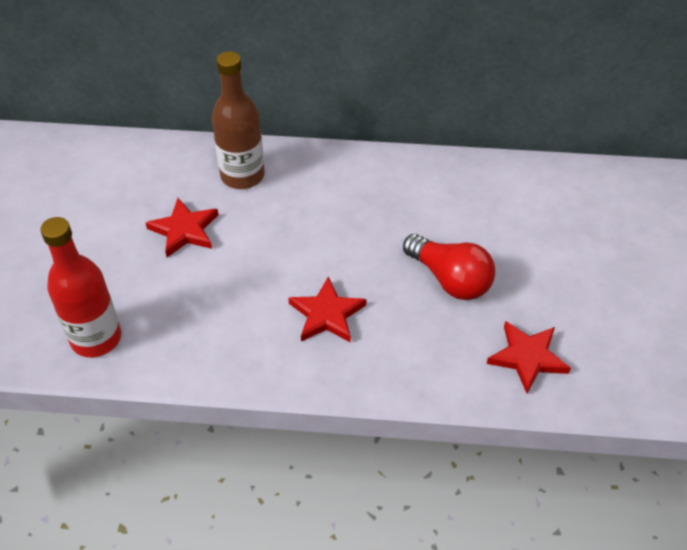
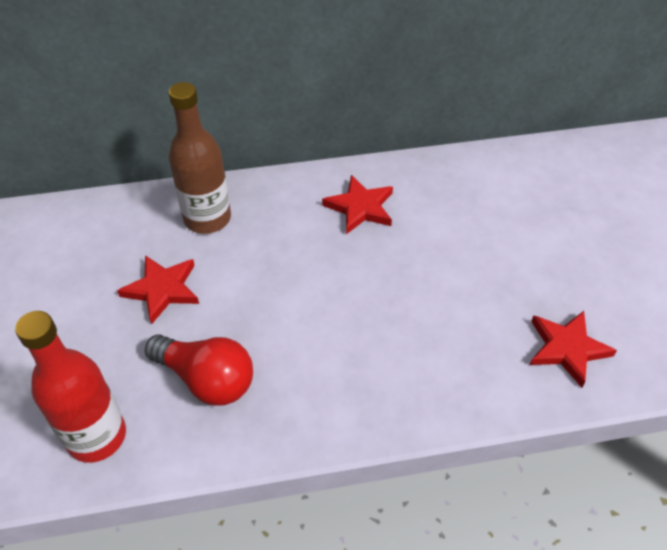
camera: 15 degrees left, 0 degrees up
red star [288,276,366,343] -> red star moved to [322,175,393,234]
red light bulb [403,234,495,300] -> red light bulb moved to [145,334,253,406]

